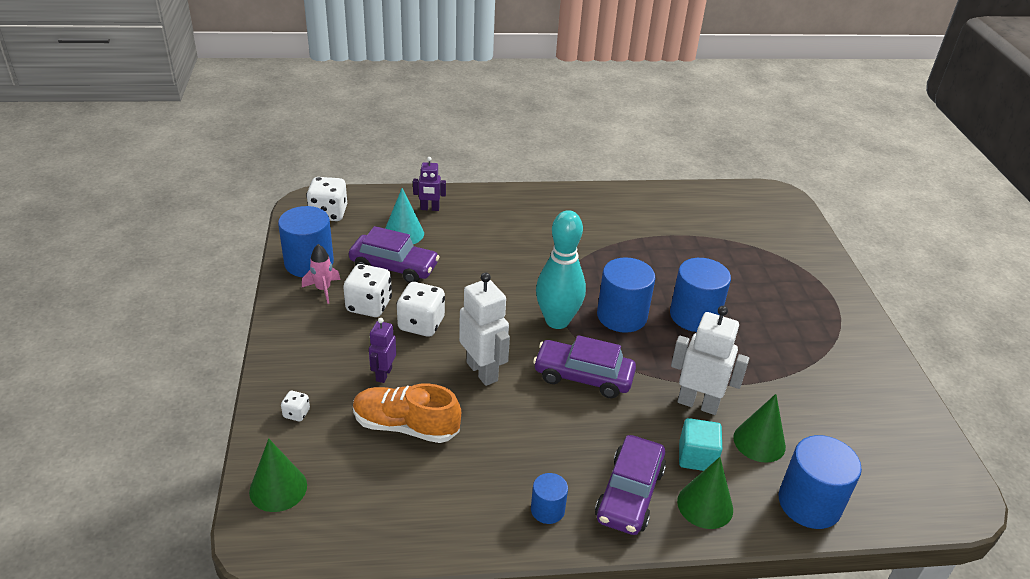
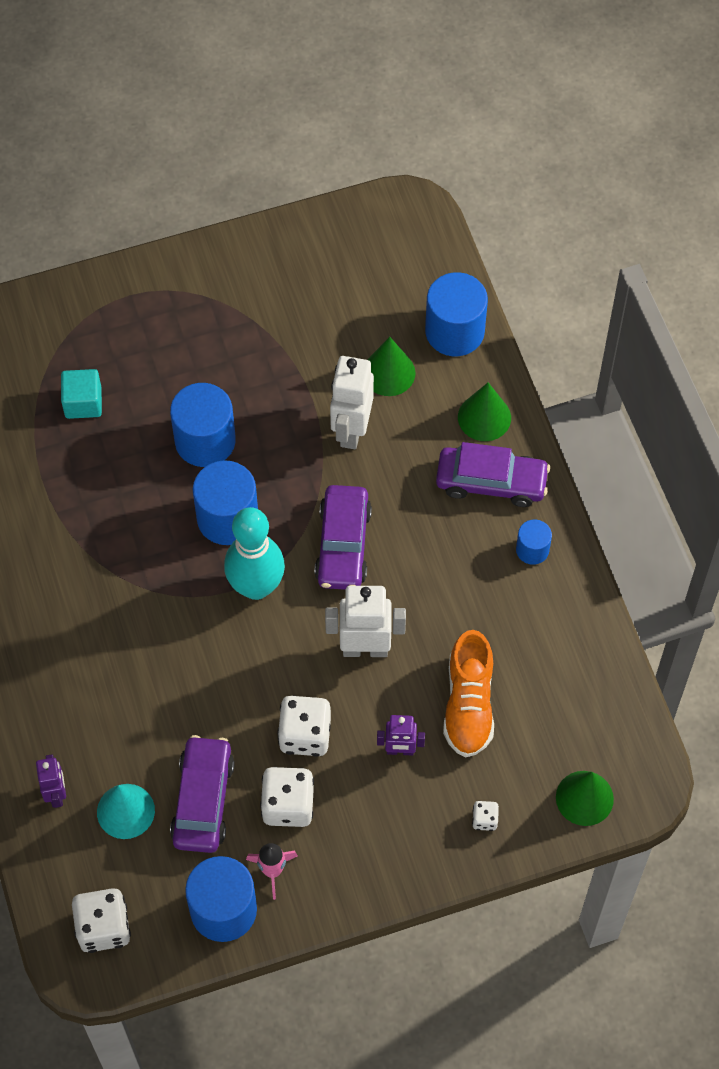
camera: 100 degrees left, 25 degrees up
white robot [459,272,510,386] -> white robot turned 45 degrees clockwise [325,586,406,657]
turquoise cube [679,418,722,471] -> turquoise cube moved to [61,369,102,419]

